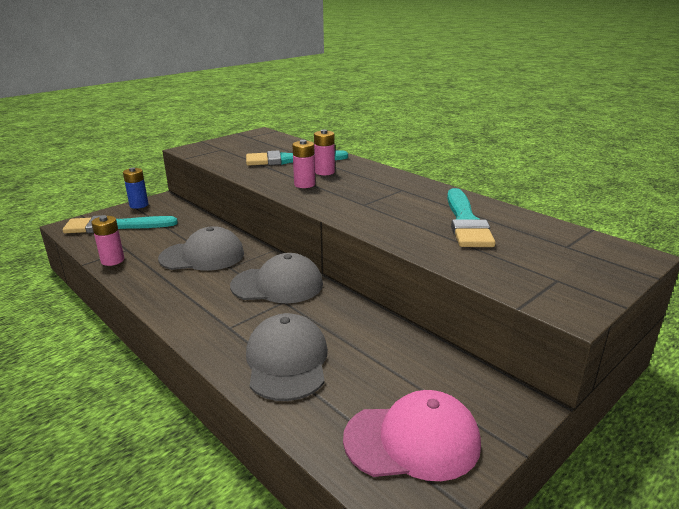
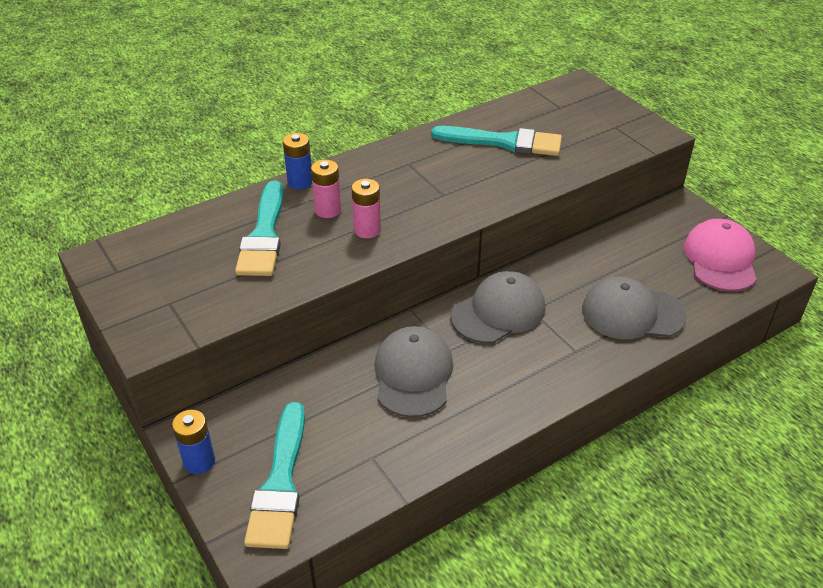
camera: 80 degrees left, 15 degrees up
pink battery [91,216,124,266] -> none
grey cap [230,253,323,303] -> grey cap turned 45 degrees clockwise [451,271,545,343]
none -> blue battery [283,133,312,190]

